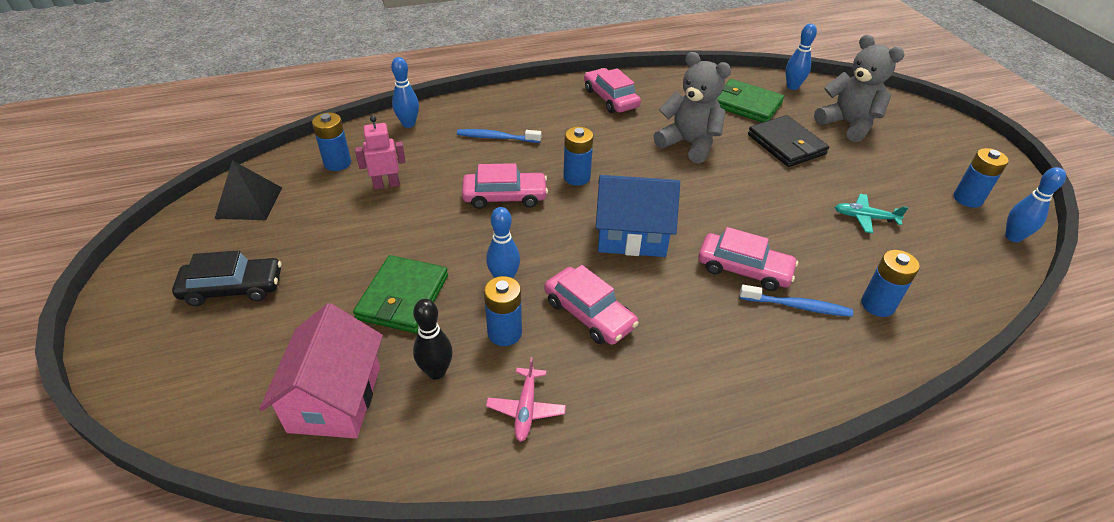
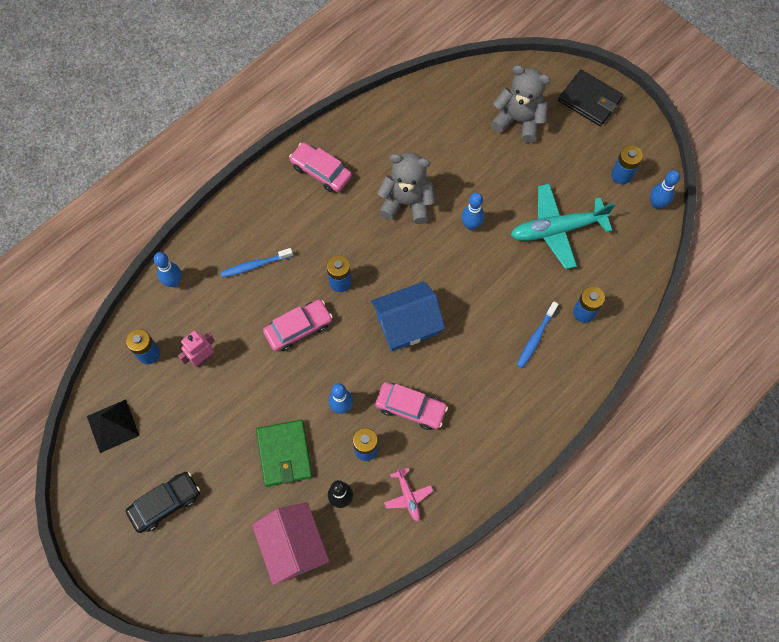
camera: 25 degrees left, 25 degrees up
pink car [698,227,798,291] -> none
green wallet [717,79,784,123] -> none
blue toothbrush [740,285,853,317] -> blue toothbrush turned 135 degrees clockwise [517,301,558,368]
black wallet [748,115,829,167] -> black wallet moved to [558,70,623,126]
blue bowling pin [786,24,817,90] -> blue bowling pin moved to [461,193,484,230]
turquoise plane [835,194,908,233] -> turquoise plane [511,184,615,269], size x2.07

